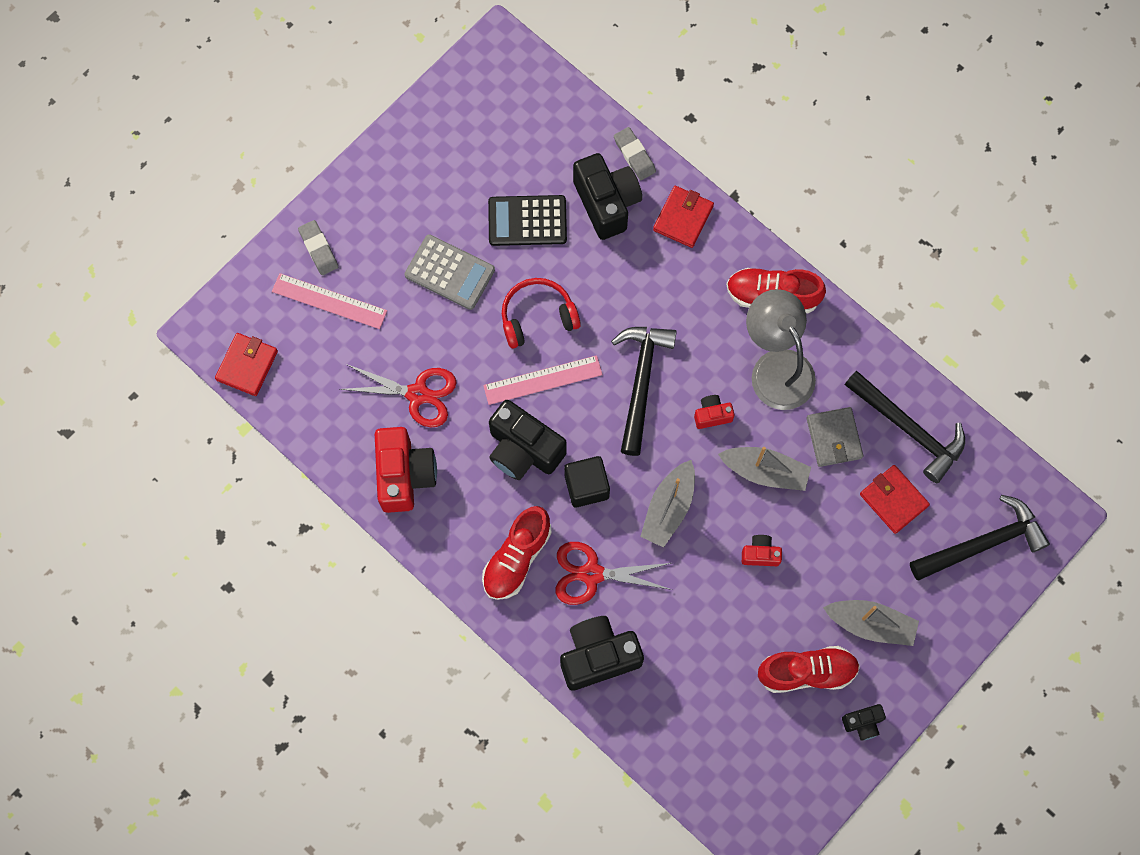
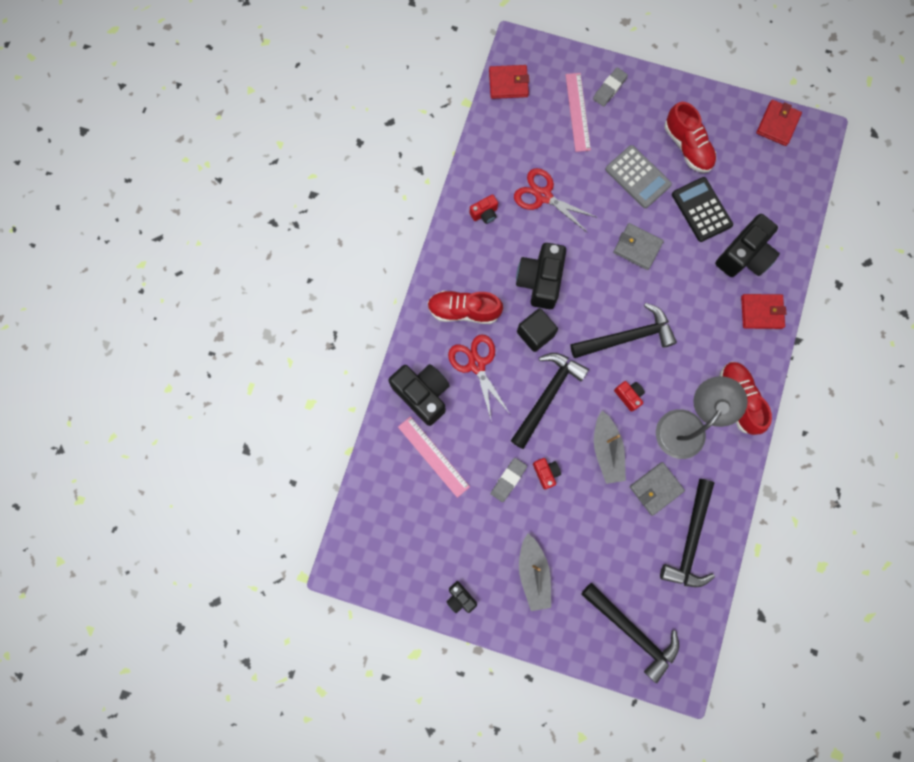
camera: 65 degrees right, 5 degrees up
red scissors [340,364,457,427] -> red scissors turned 135 degrees clockwise [514,168,598,233]
red camera [375,427,437,513] -> red camera [470,194,498,224], size x0.49
grey calculator [404,234,495,310] -> grey calculator turned 45 degrees counterclockwise [605,145,672,208]
pink ruler [483,355,603,405] -> pink ruler moved to [398,416,470,498]
red headphones [502,278,581,348] -> grey wallet [613,223,664,270]
grey eraser [614,127,656,180] -> grey eraser moved to [491,458,527,502]
grey boat [640,460,695,548] -> black hammer [511,353,589,449]
red shoe [758,646,860,693] -> red shoe moved to [665,102,716,173]
red wallet [860,465,930,534] -> red wallet moved to [756,100,802,146]

